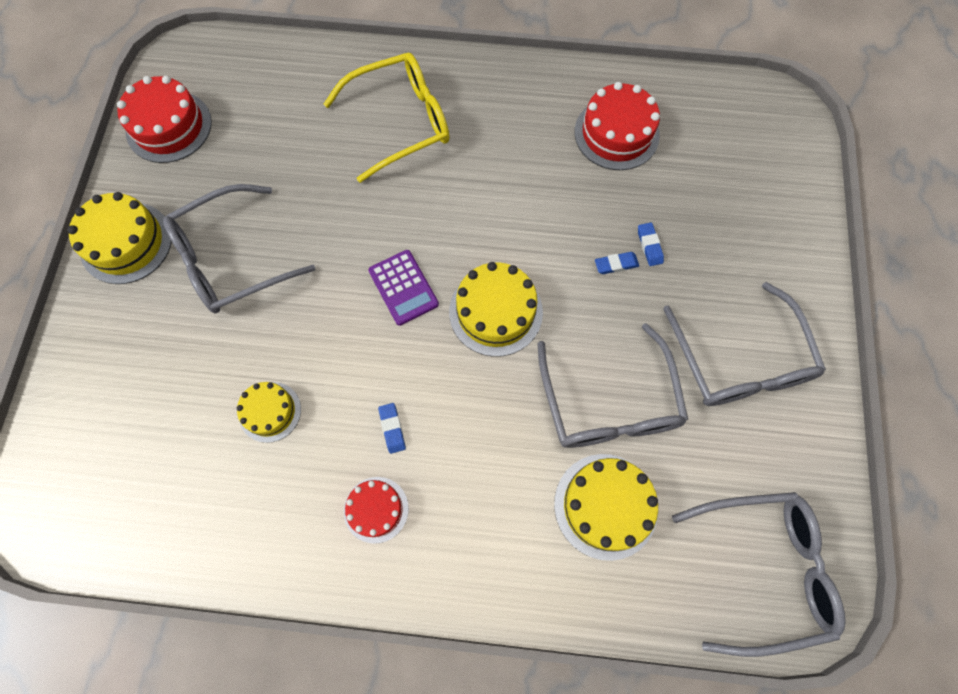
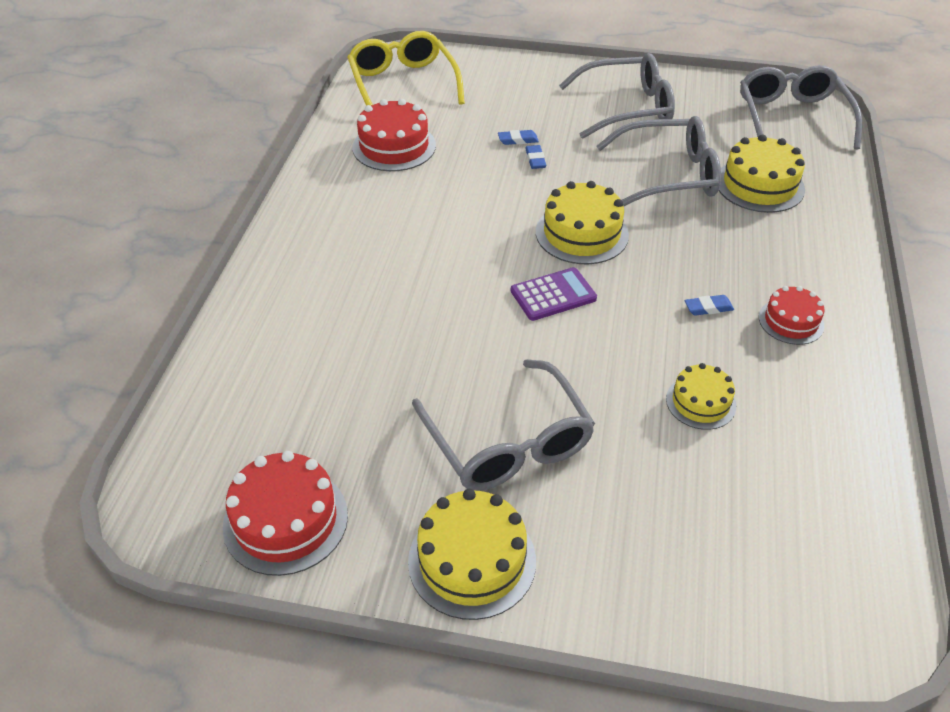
camera: 85 degrees left, 25 degrees down
yellow glasses [324,53,450,183] -> yellow glasses moved to [347,31,465,106]

